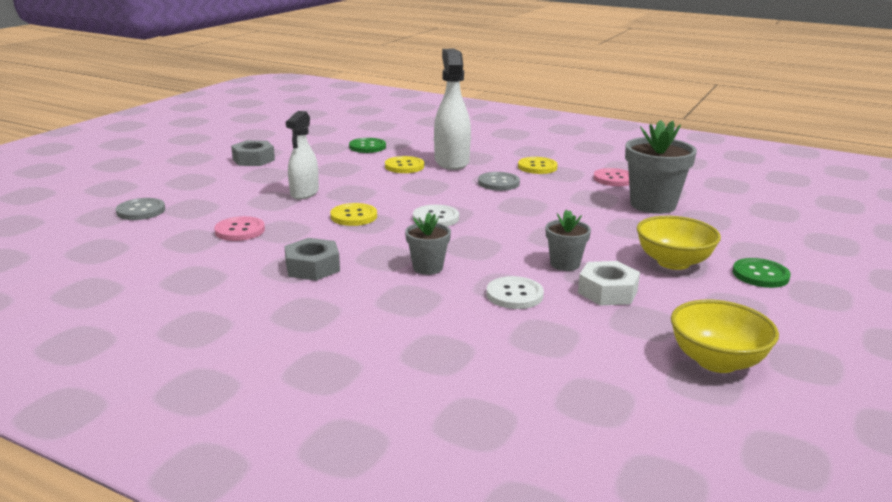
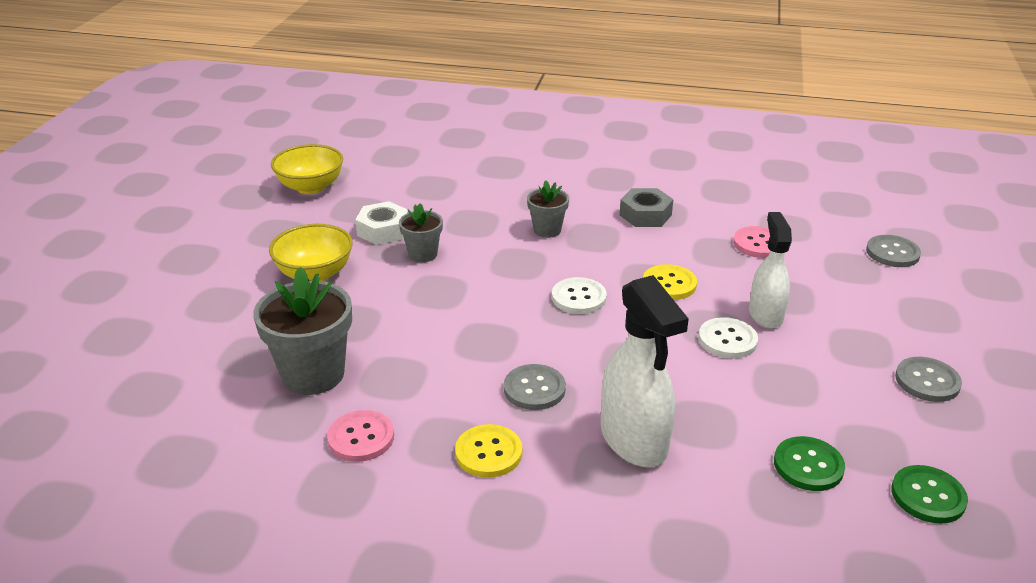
camera: 165 degrees right, 10 degrees up
grey nut [231,140,275,166] -> grey button [895,357,962,402]
yellow button [385,156,424,173] -> none
white button [487,276,544,309] -> white button moved to [698,317,758,358]
green button [733,258,791,288] -> green button moved to [891,465,968,524]

